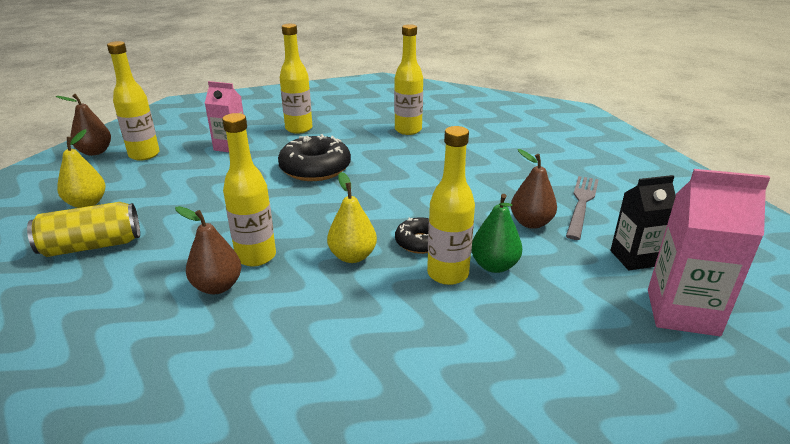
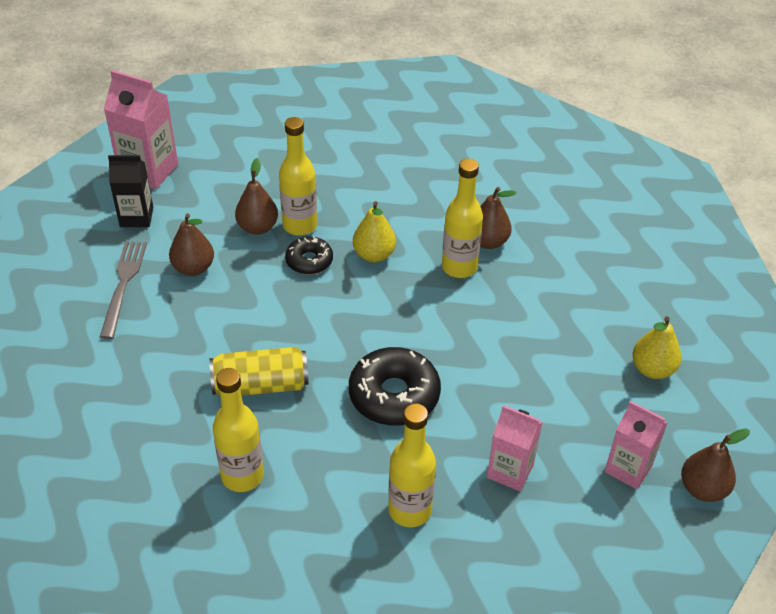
camera: 170 degrees left, 15 degrees up
yellow can [27,202,140,257] -> yellow can moved to [209,347,309,396]
yellow bottle [107,41,160,161] -> pink carton [605,401,667,489]
green pear [471,194,522,273] -> brown pear [235,158,278,235]
grey fork [566,176,599,240] -> grey fork turned 150 degrees clockwise [100,241,147,339]

